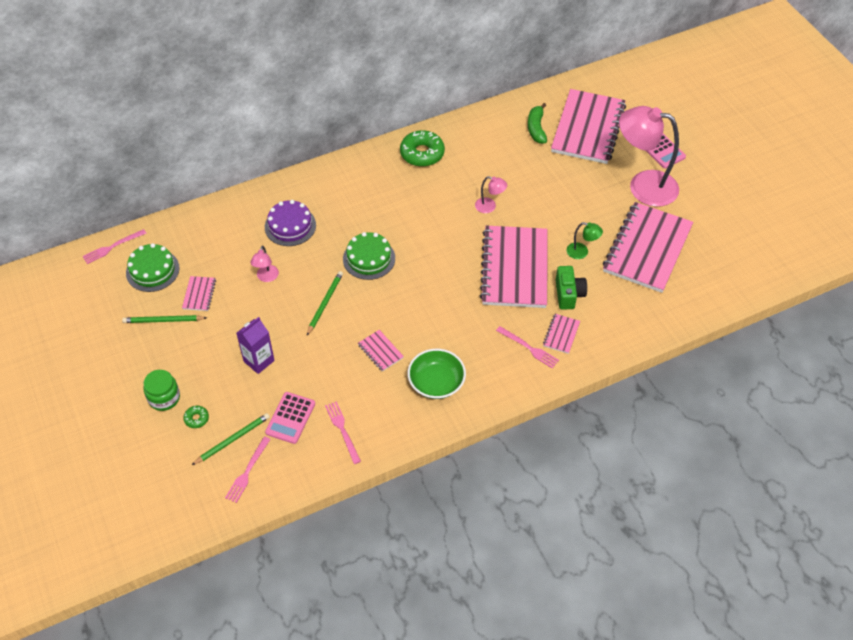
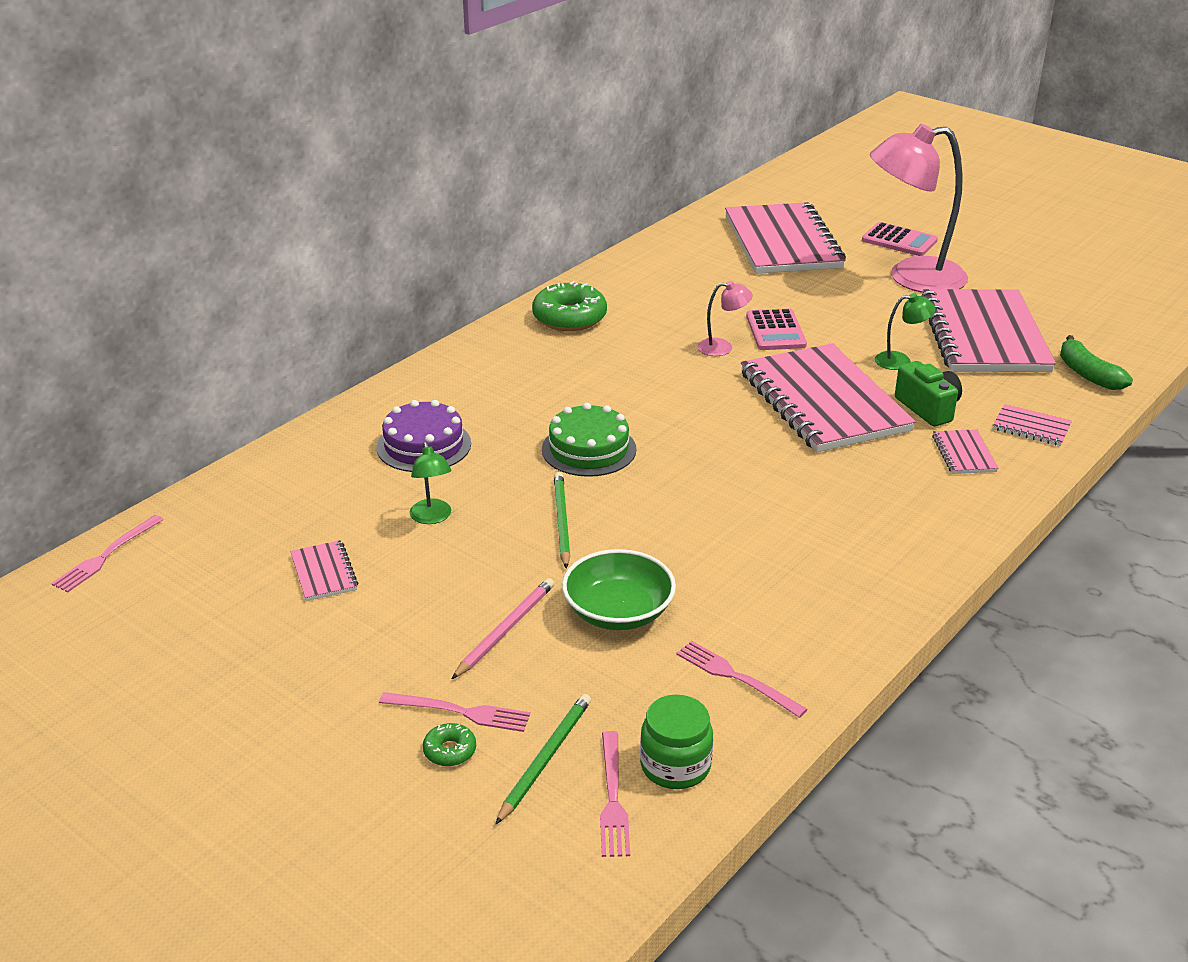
camera: 25 degrees left, 20 degrees down
green pencil [122,315,207,323] -> none
green cake [126,243,180,292] -> none
green jar [143,370,180,411] -> green jar moved to [640,695,713,789]
purple carton [236,317,275,374] -> pink pencil [452,578,554,679]
pink lamp [250,245,279,282] -> green lamp [410,442,452,524]
pink calculator [265,392,315,444] -> pink calculator moved to [746,308,807,350]
pink notebook [358,330,404,371] -> pink notebook moved to [993,404,1072,446]
green bowl [408,349,466,399] -> green bowl moved to [562,549,676,630]
pink fork [496,326,559,369] -> pink fork moved to [379,692,530,732]
green banana [528,103,547,144] -> green banana moved to [1060,335,1133,390]

